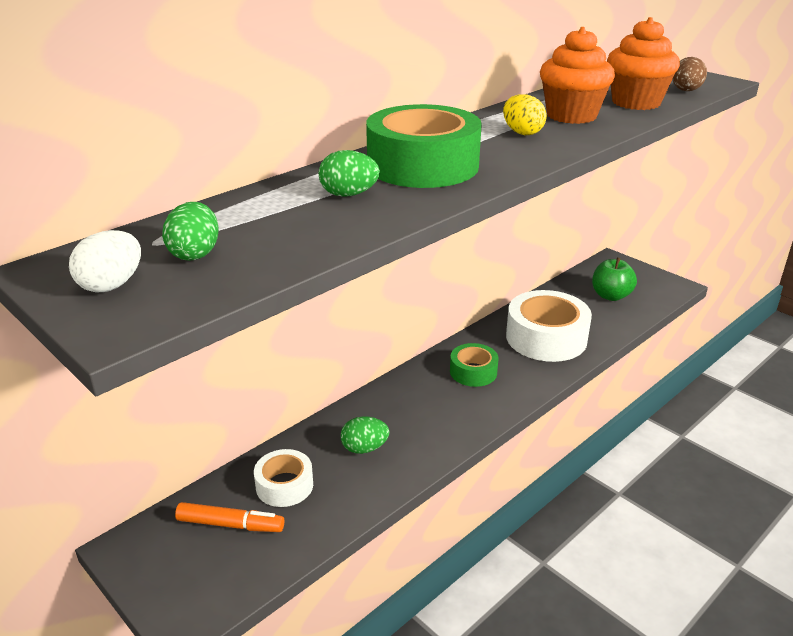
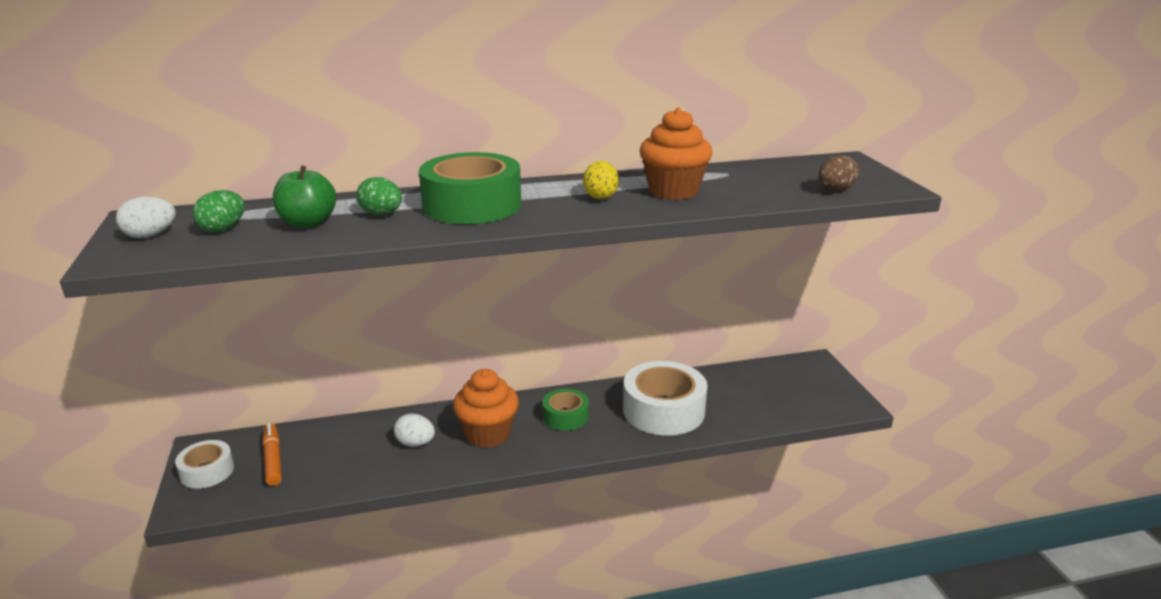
camera: 30 degrees right, 5 degrees down
orange marker [175,502,284,532] -> orange marker turned 150 degrees counterclockwise [263,423,282,486]
white tape [254,449,313,507] -> white tape moved to [175,440,234,489]
green egg [341,416,389,454] -> white egg [394,413,435,447]
green apple [592,257,637,301] -> green apple moved to [273,165,336,228]
orange cupcake [607,17,680,110] -> orange cupcake moved to [453,369,519,448]

